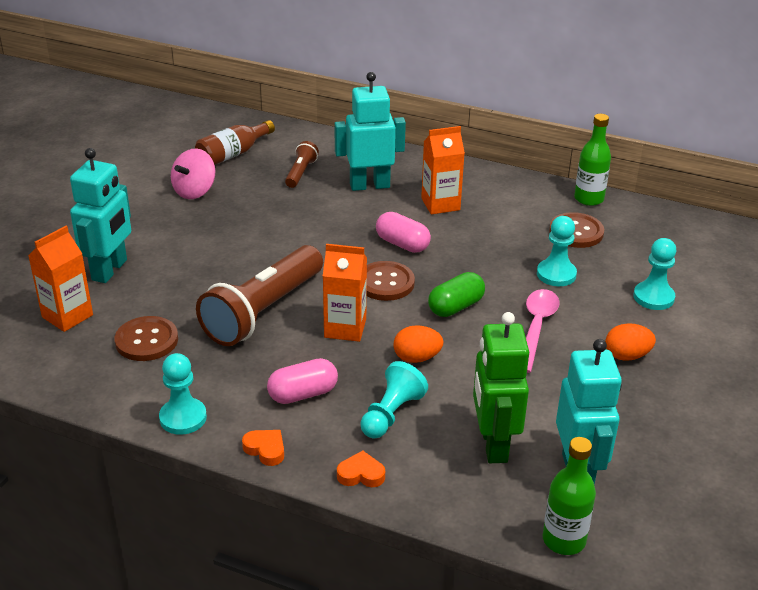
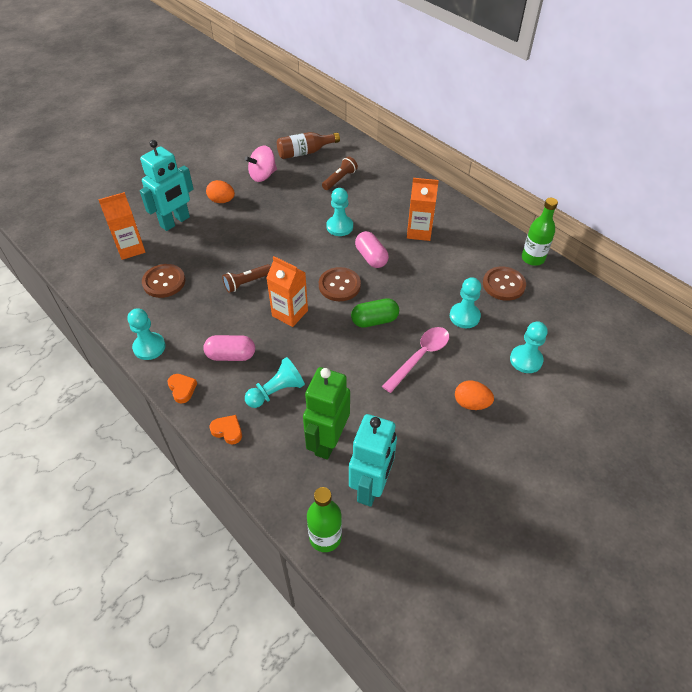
camera: 25 degrees right, 15 degrees up
brown flashlight [196,245,323,346] -> brown flashlight [222,264,271,293], size x0.46
turquoise robot [334,72,406,191] -> none
orange egg [393,325,443,363] -> orange egg moved to [206,180,235,203]
none -> turquoise pawn [326,188,353,236]

